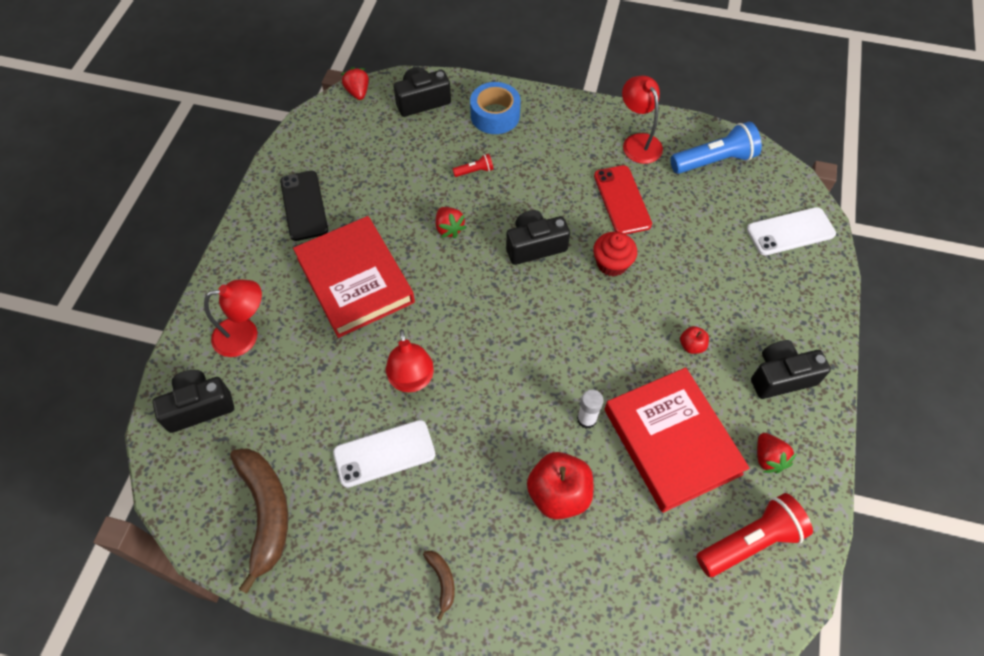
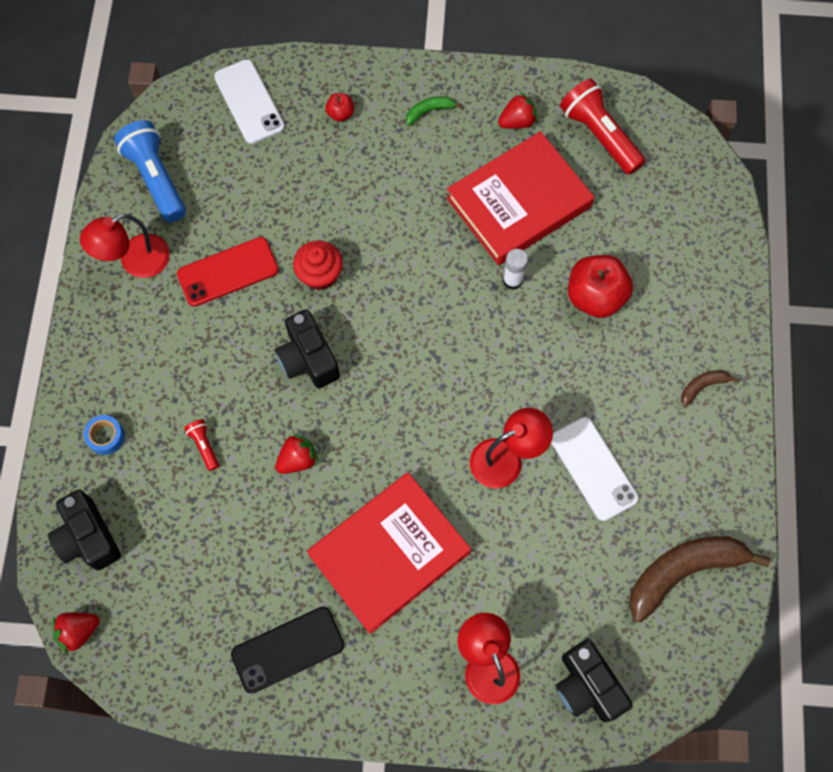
camera: 100 degrees left, 10 degrees up
blue tape [470,82,521,134] -> blue tape [84,415,125,455], size x0.56
red apple [680,326,709,354] -> red apple moved to [325,93,354,122]
black camera [751,340,831,399] -> green banana [406,96,462,125]

